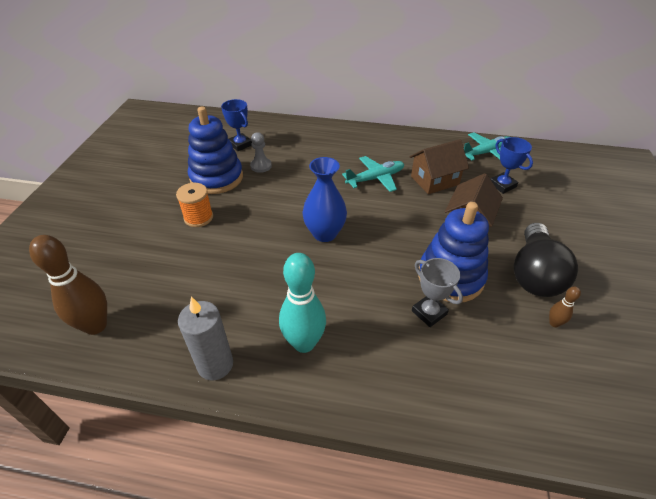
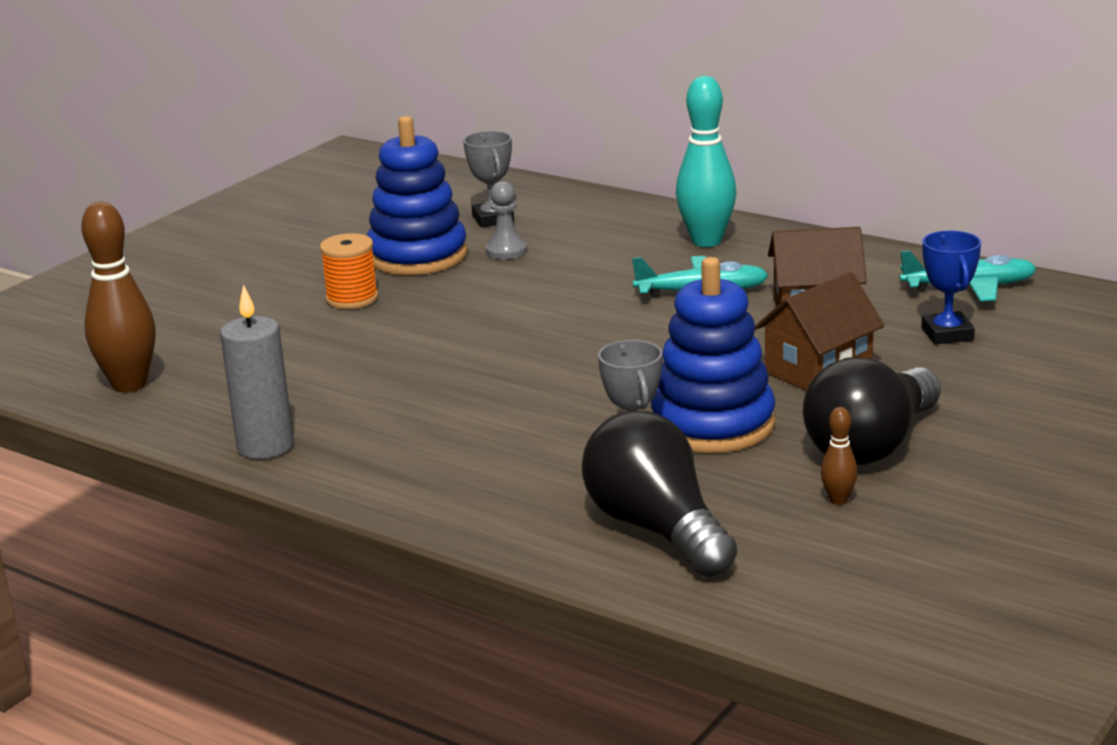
camera: 25 degrees right, 20 degrees down
blue trophy [221,99,252,151] -> grey trophy [463,131,514,227]
turquoise bowling pin [279,253,326,353] -> turquoise bowling pin moved to [676,76,736,247]
blue vase [302,157,347,242] -> none
none -> black light bulb [582,411,737,577]

